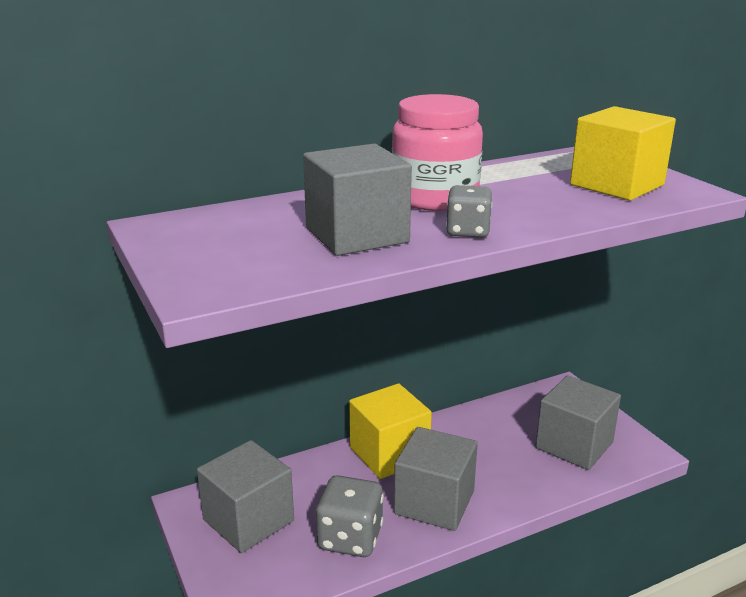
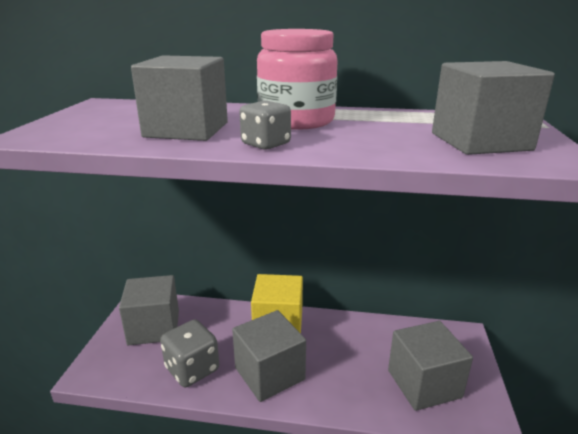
camera: 35 degrees right, 0 degrees up
yellow cube [570,106,676,201] -> grey cube [432,61,555,155]

